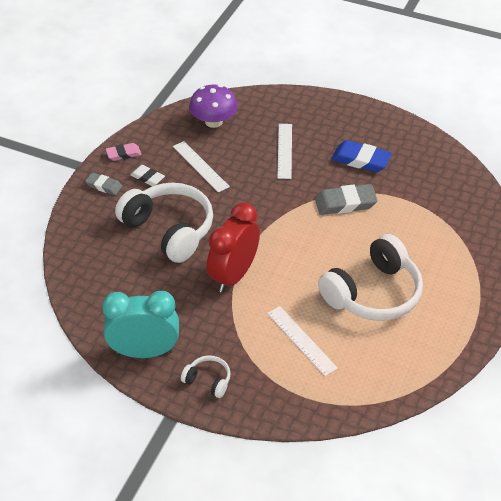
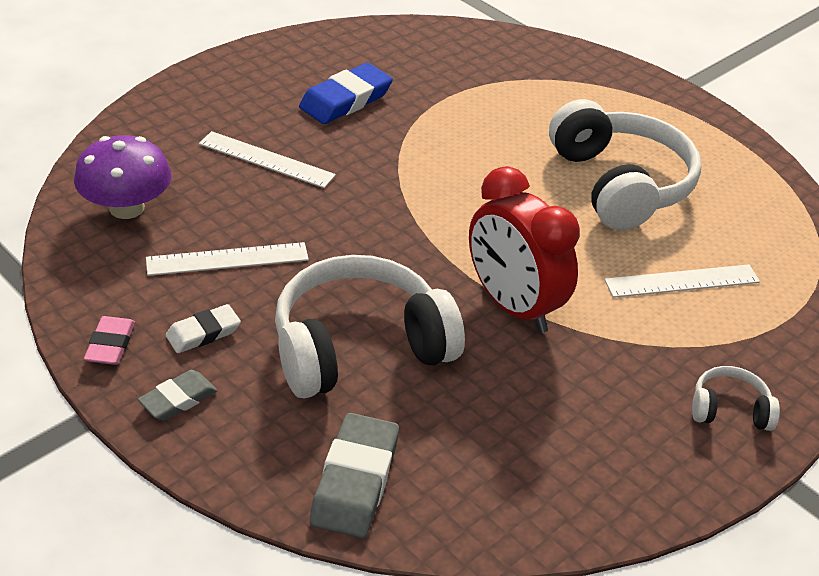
camera: 70 degrees left, 5 degrees down
turquoise clock [102,291,179,358] -> none
white headphones [181,355,231,398] -> white headphones turned 45 degrees clockwise [692,366,780,431]
grey eraser [315,184,378,215] -> grey eraser moved to [310,413,399,538]

